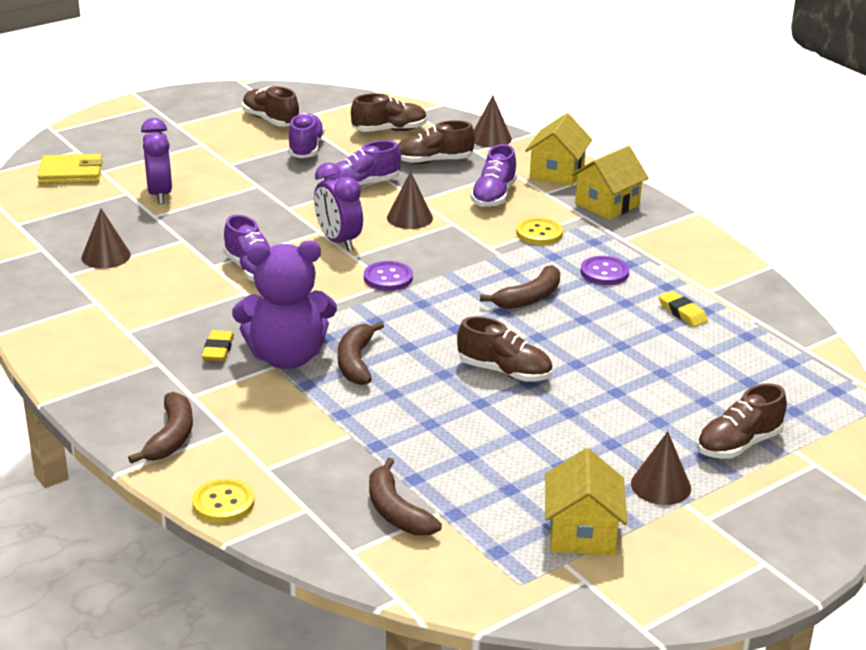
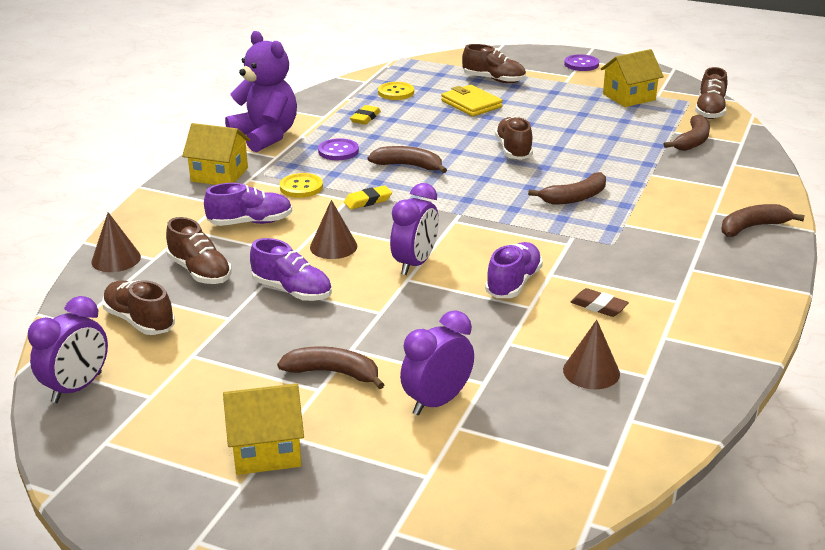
camera: 120 degrees left, 0 degrees up
yellow wallet [37,154,103,184] -> yellow wallet moved to [441,85,503,117]
yellow button [192,479,254,523] -> yellow button moved to [378,82,414,100]
yellow eraser [202,330,234,361] -> yellow eraser moved to [344,186,392,209]
purple teddy bear [232,240,337,369] -> purple teddy bear moved to [225,31,297,152]
brown shoe [242,86,299,127] -> brown shoe moved to [695,67,728,119]
purple shoe [288,113,325,158] -> none
purple button [364,261,413,291] -> purple button moved to [564,54,599,71]
yellow house [525,113,592,186] -> yellow house moved to [223,383,304,475]
brown cone [631,431,691,505] -> none
none -> purple clock [28,296,108,403]
none -> brown banana [277,346,385,389]
none -> brown eraser [571,288,629,317]

